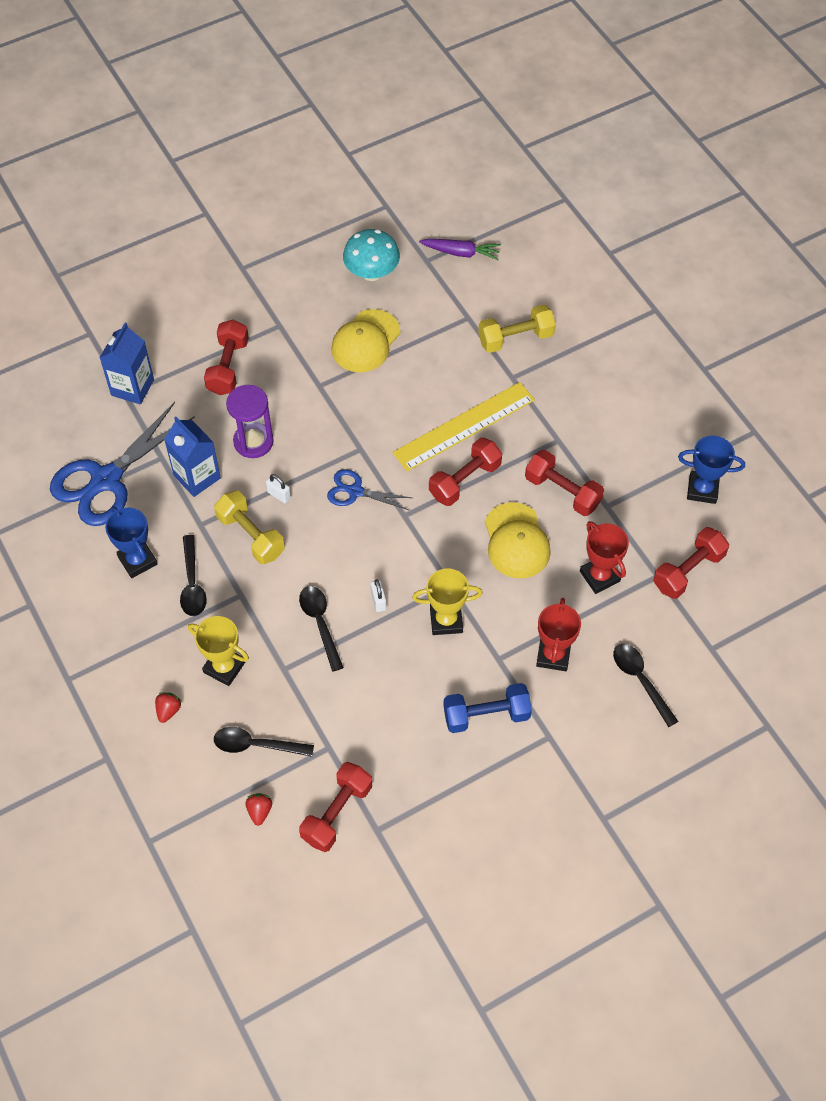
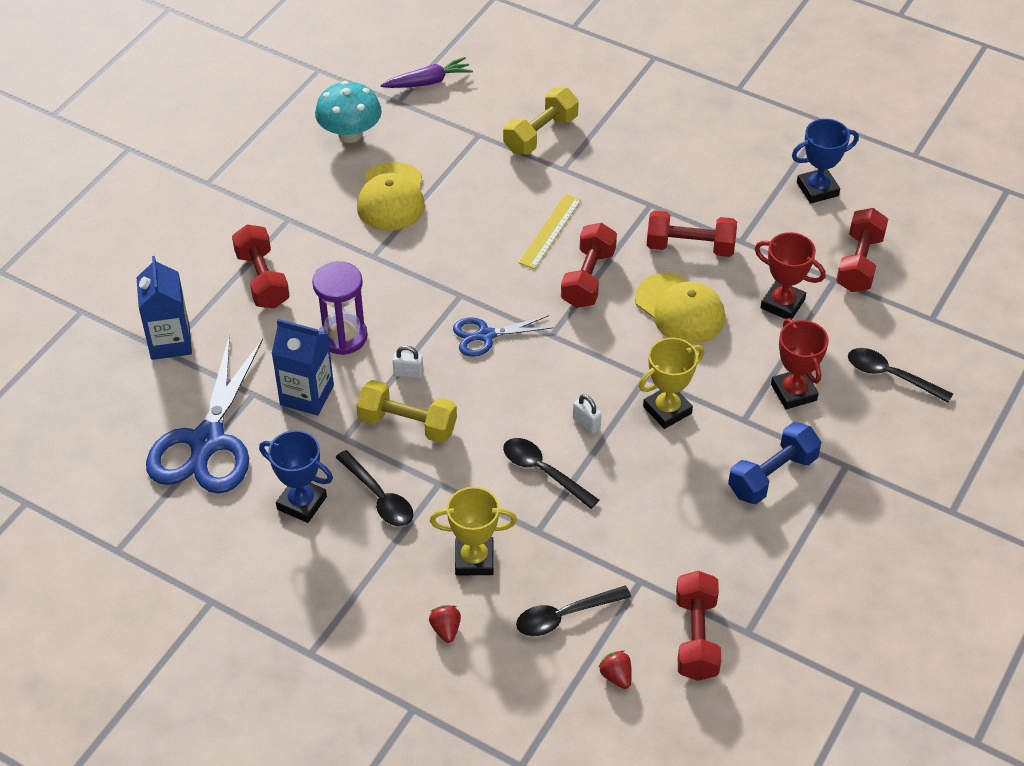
camera: 30 degrees left, 10 degrees down
yellow ruler [393,382,535,471] -> yellow ruler [518,194,581,269], size x0.60

